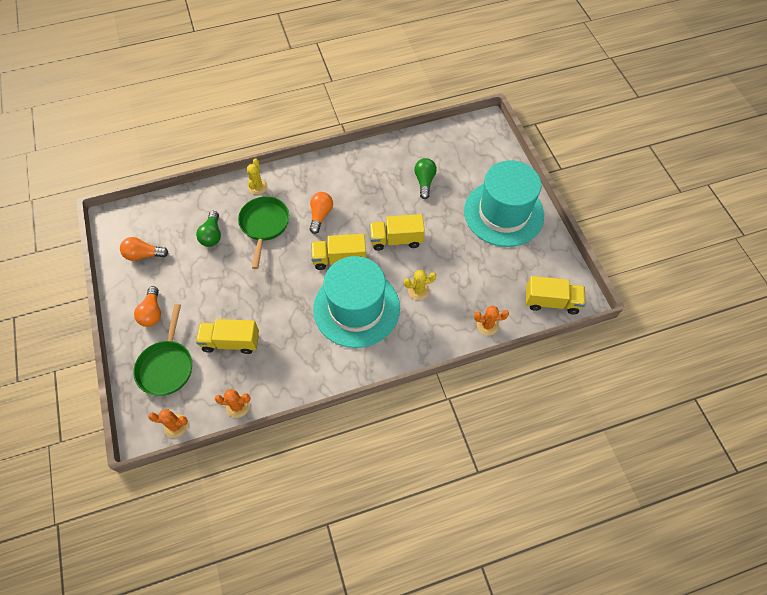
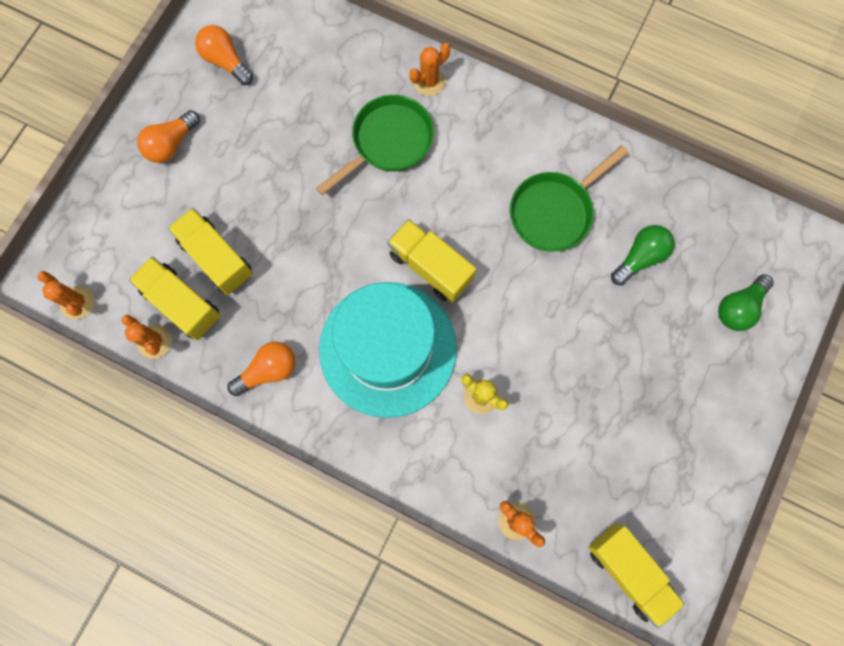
camera: 45 degrees right, 15 degrees up
green pan [134,304,192,396] -> green pan moved to [510,145,628,252]
green light bulb [196,211,221,247] -> green light bulb moved to [718,274,774,331]
yellow cactus [247,158,267,195] -> orange cactus [409,43,450,96]
orange light bulb [310,192,333,234] -> orange light bulb moved to [228,342,296,396]
yellow truck [369,214,425,251] -> yellow truck moved to [129,256,221,340]
turquoise hat [464,160,544,247] -> none

